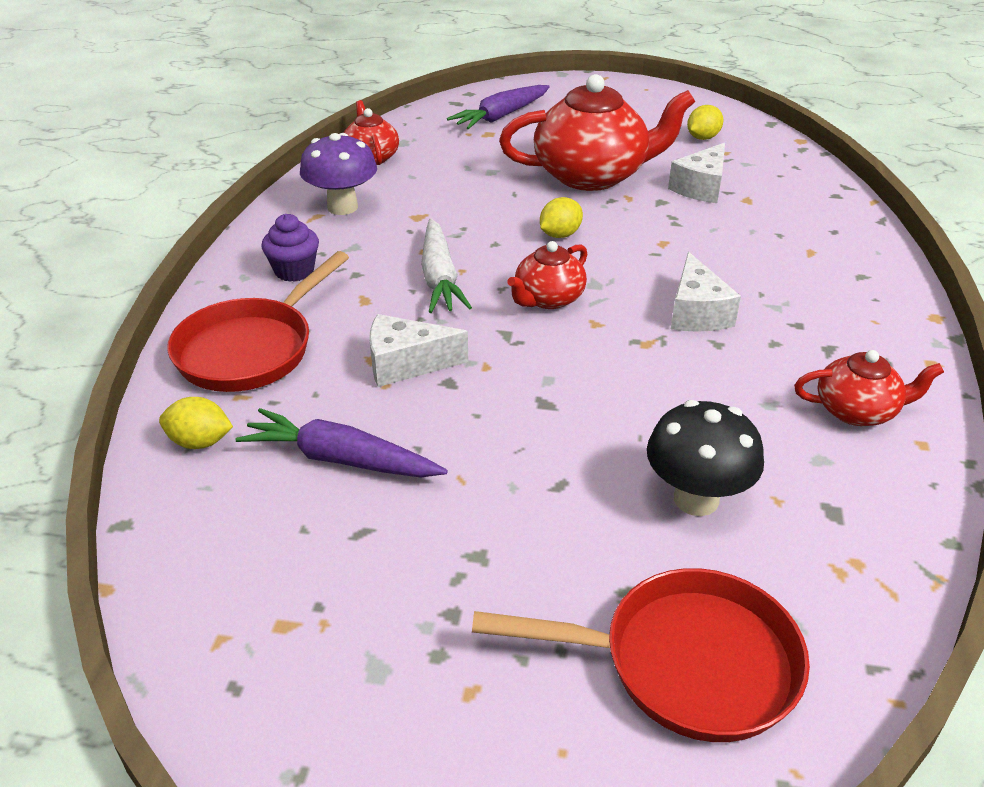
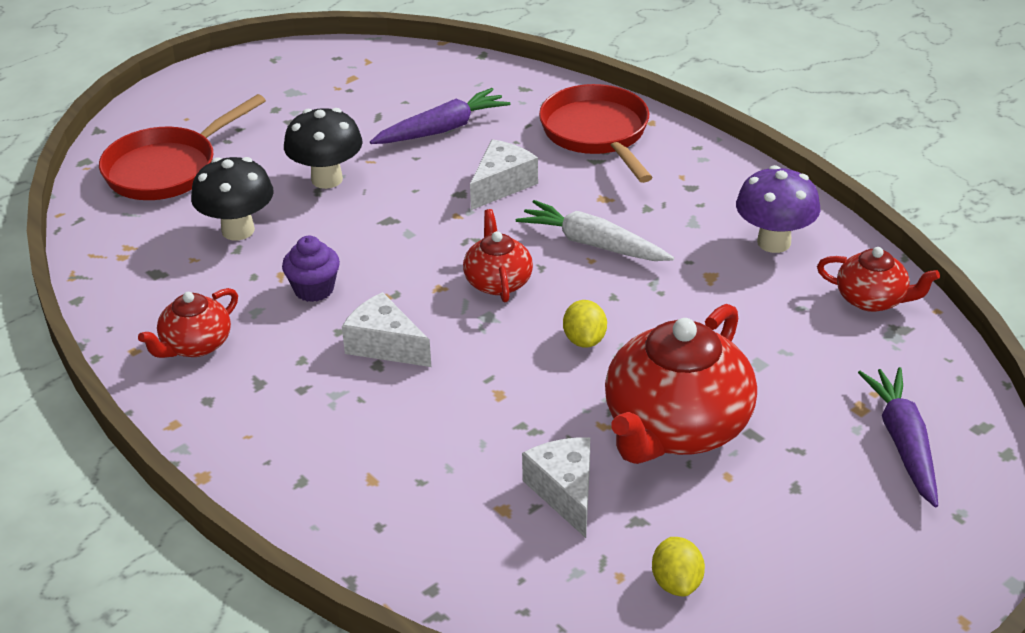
camera: 130 degrees right, 0 degrees up
yellow lemon [159,397,233,449] -> none
purple cupcake [261,214,319,282] -> purple cupcake moved to [282,236,340,302]
none -> black mushroom [284,108,363,189]

